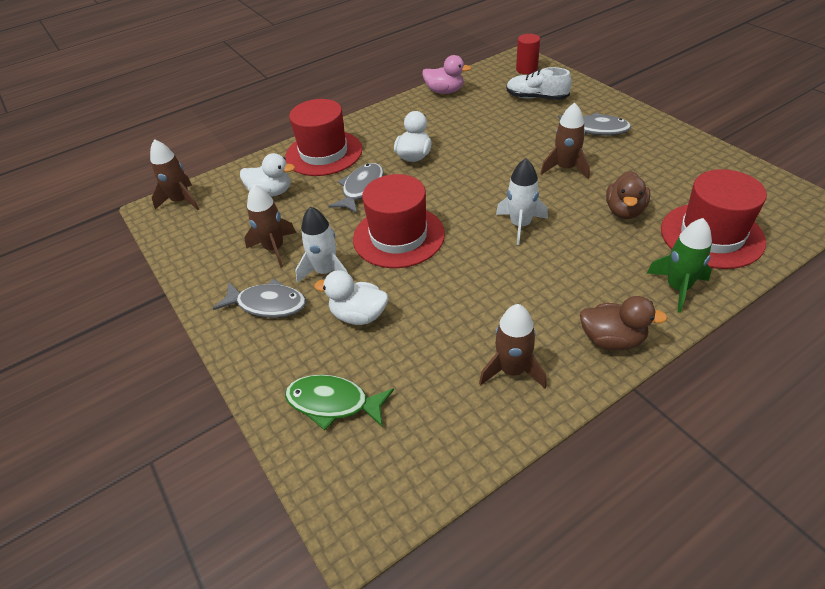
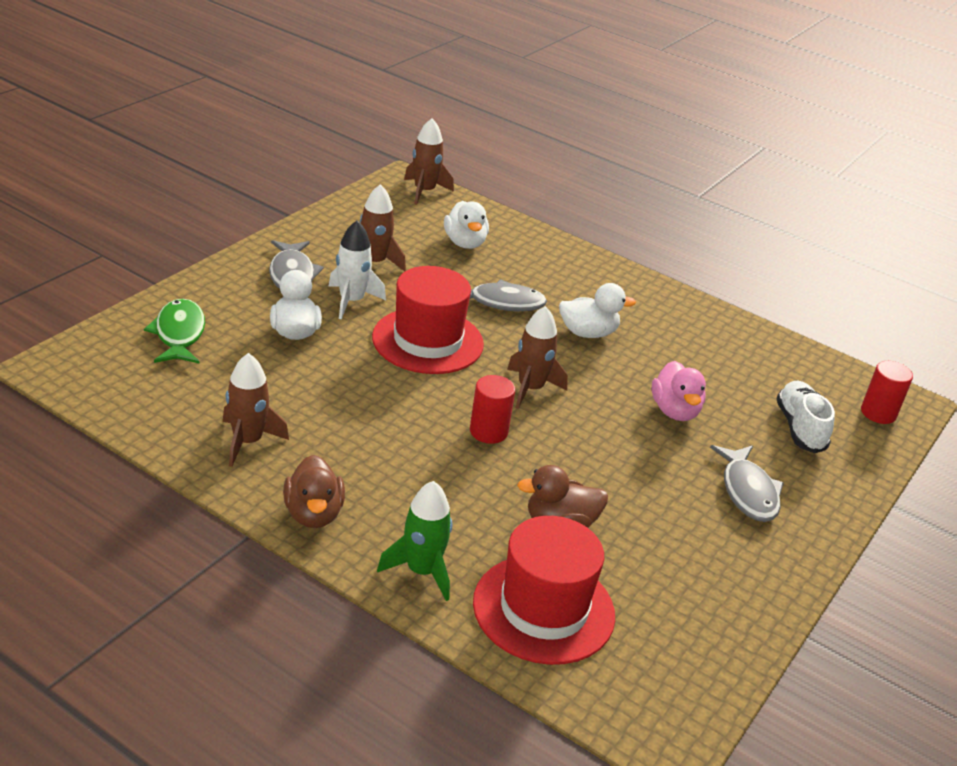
camera: 60 degrees right, 10 degrees down
red hat [285,99,362,176] -> none
pink duck [422,55,471,94] -> pink duck moved to [651,361,706,421]
white rocket [496,158,548,245] -> red cylinder [470,375,515,444]
brown rocket [540,103,590,179] -> brown rocket moved to [507,306,568,409]

